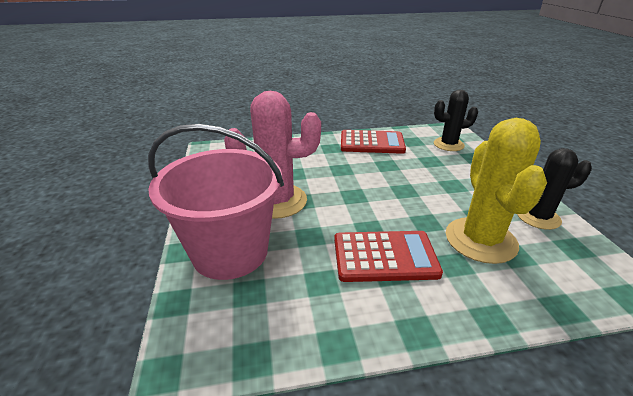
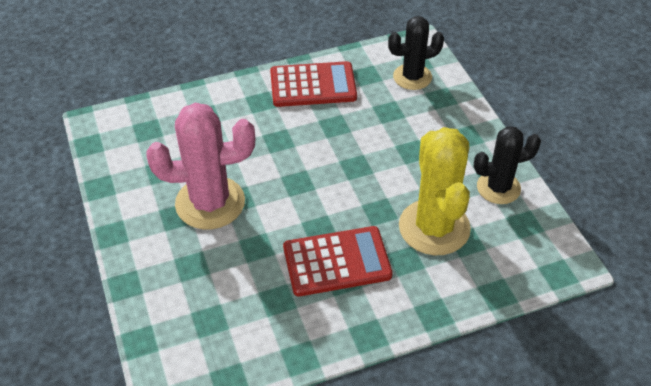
camera: 10 degrees left, 15 degrees up
pink bucket [148,124,284,280] -> none

